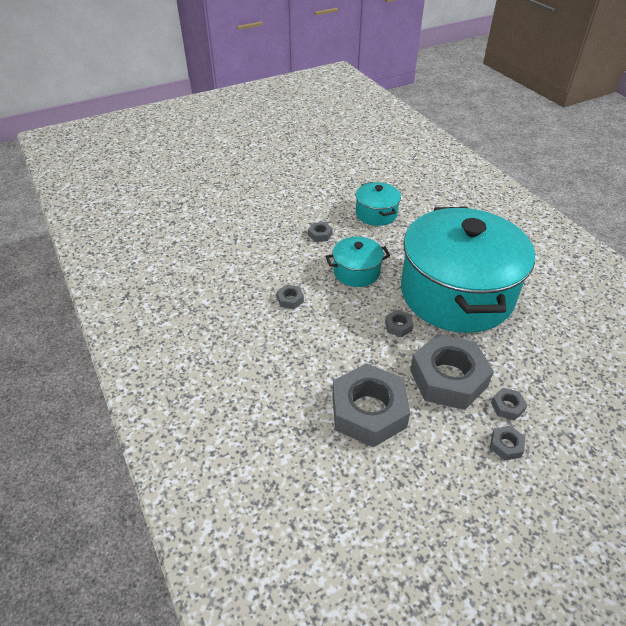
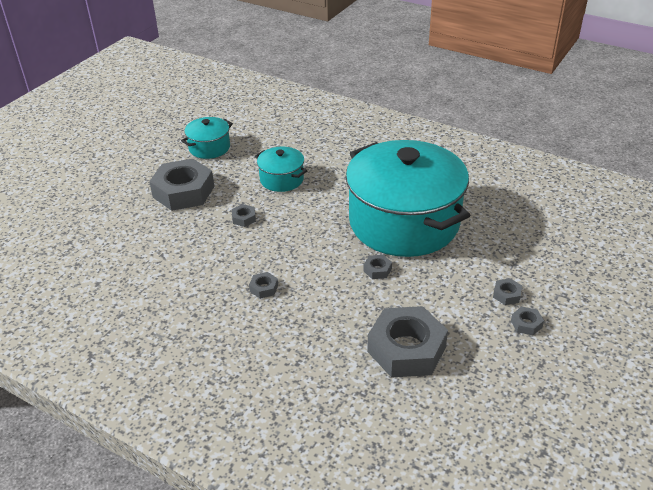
camera: 30 degrees left, 5 degrees down
turquoise pot [326,237,390,287] -> turquoise pot moved to [181,117,233,159]
grey nut [410,334,494,410] -> grey nut moved to [149,159,214,211]

